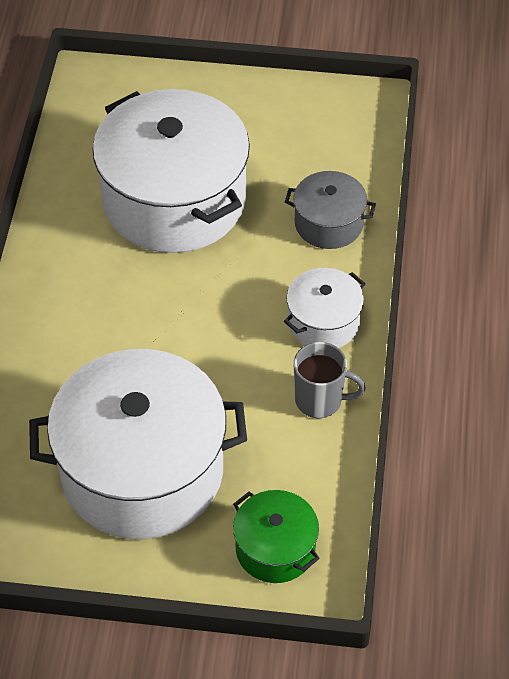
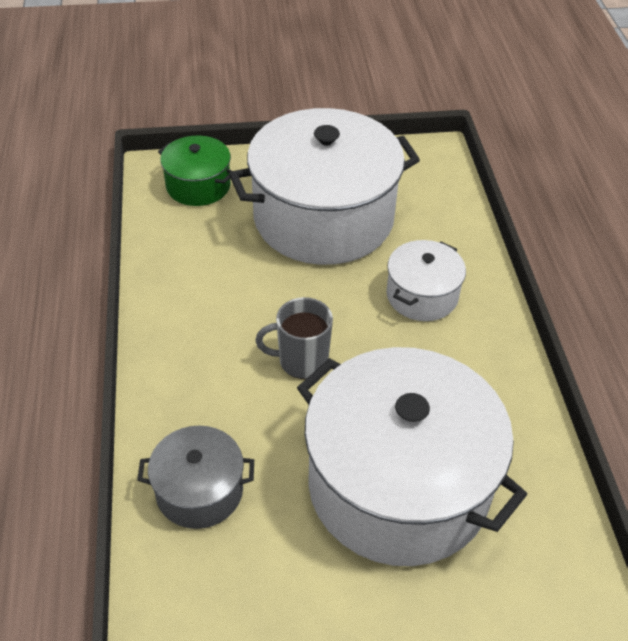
camera: 165 degrees right, 5 degrees down
white pot [284,268,366,348] -> white pot moved to [386,240,466,321]
grey mug [294,342,366,418] -> grey mug moved to [255,297,333,379]

